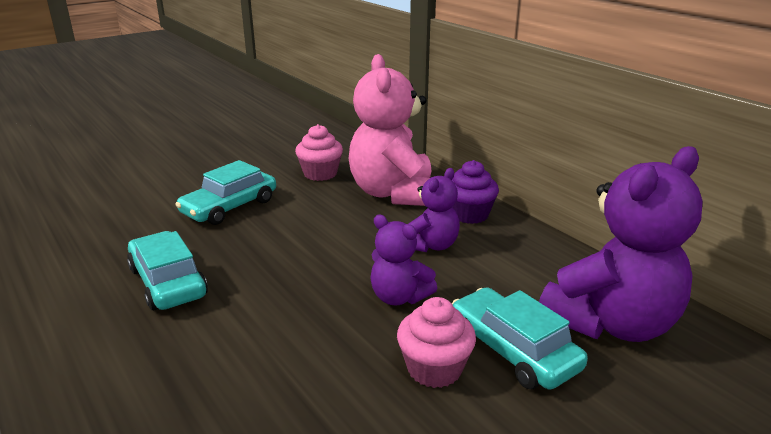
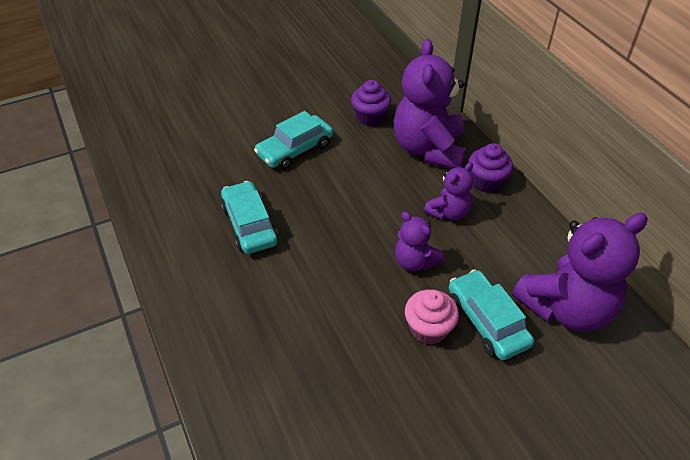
camera: 10 degrees right, 20 degrees up
pink cupcake [295,124,343,181] -> purple cupcake [351,80,391,126]
pink teddy bear [349,54,432,206] -> purple teddy bear [394,39,466,168]

